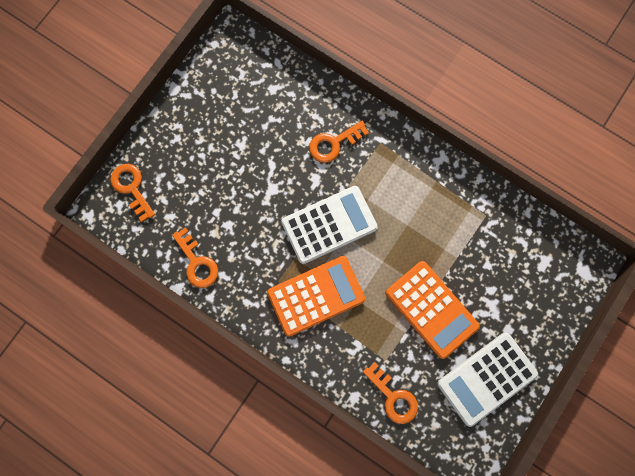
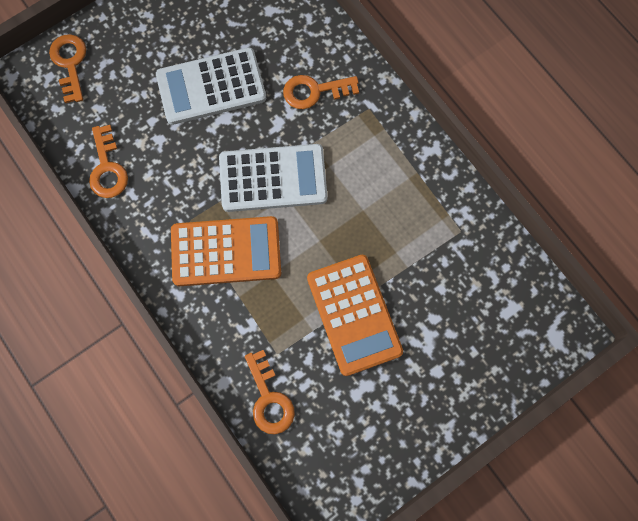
camera: 20 degrees right, 5 degrees down
white calculator [437,333,538,427] -> white calculator moved to [156,47,266,125]

